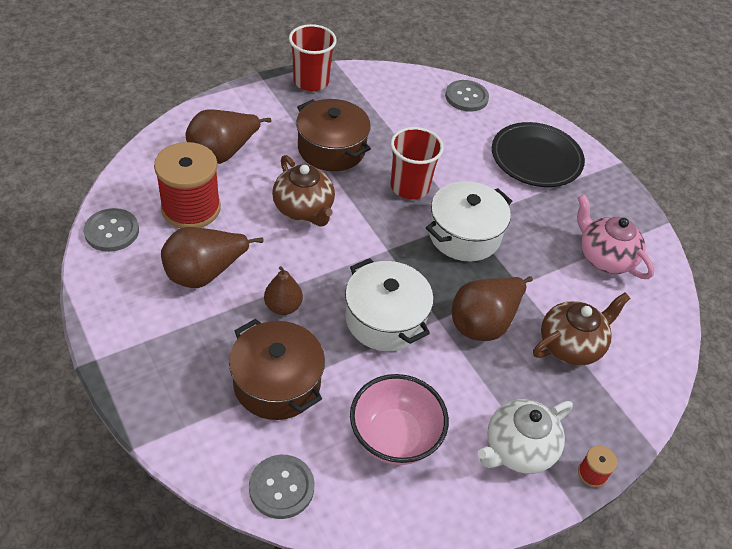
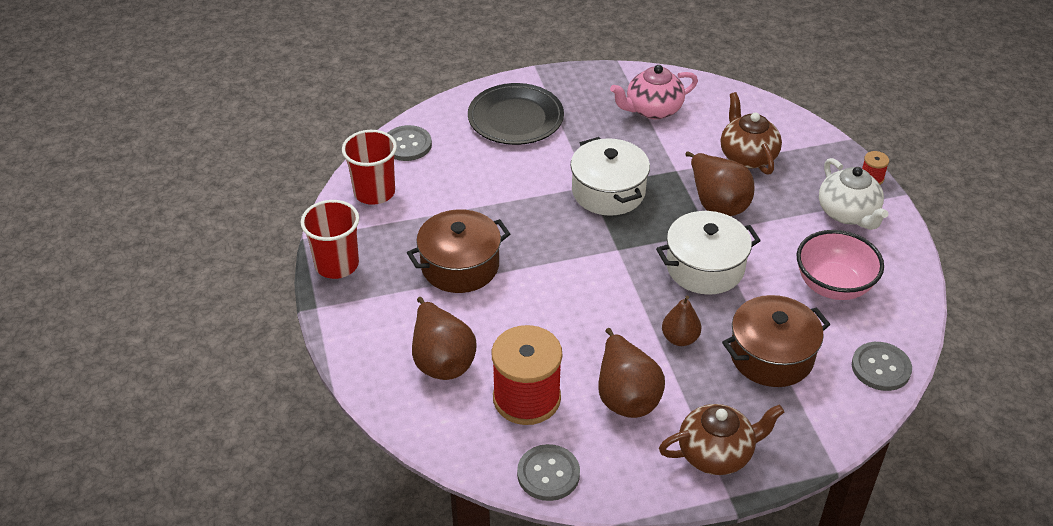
camera: 70 degrees left, 5 degrees down
brown teapot [272,155,335,227] -> brown teapot moved to [659,404,784,475]
red cup [391,127,444,200] -> red cup moved to [342,130,397,205]

